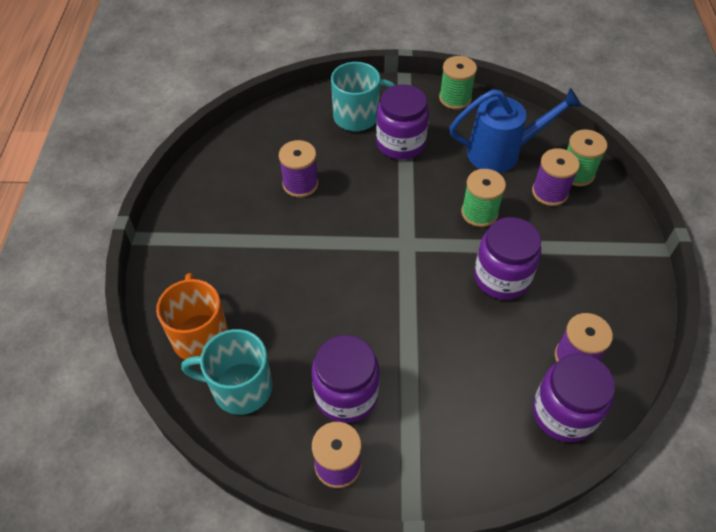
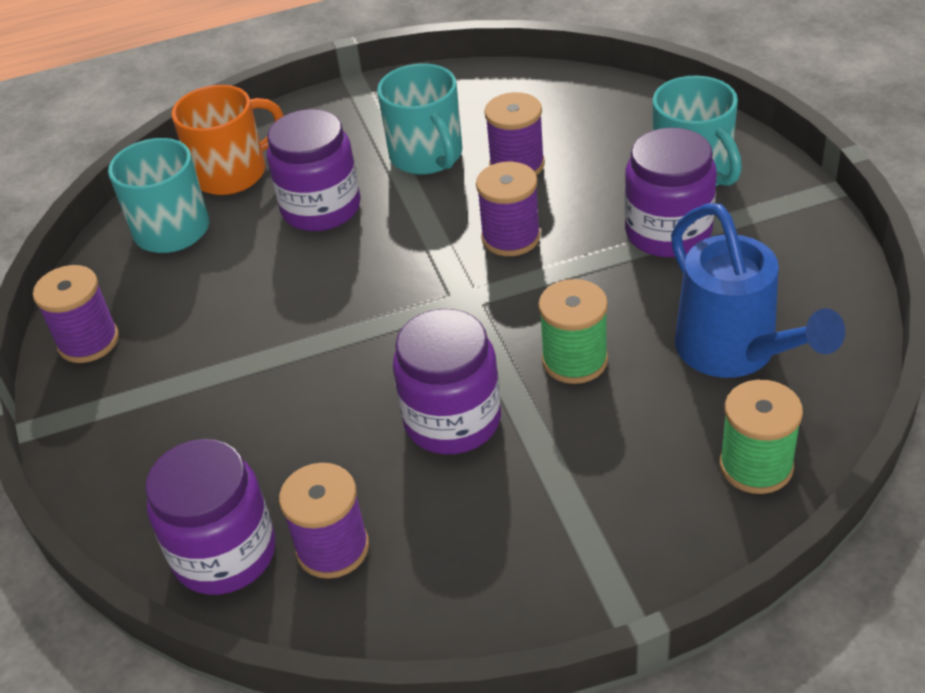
camera: 75 degrees right, 10 degrees down
purple jar [312,335,380,423] -> purple jar moved to [267,109,361,231]
green spool [439,56,477,109] -> none
purple spool [532,148,580,206] -> purple spool moved to [476,162,541,256]
none -> turquoise mug [377,63,462,175]

